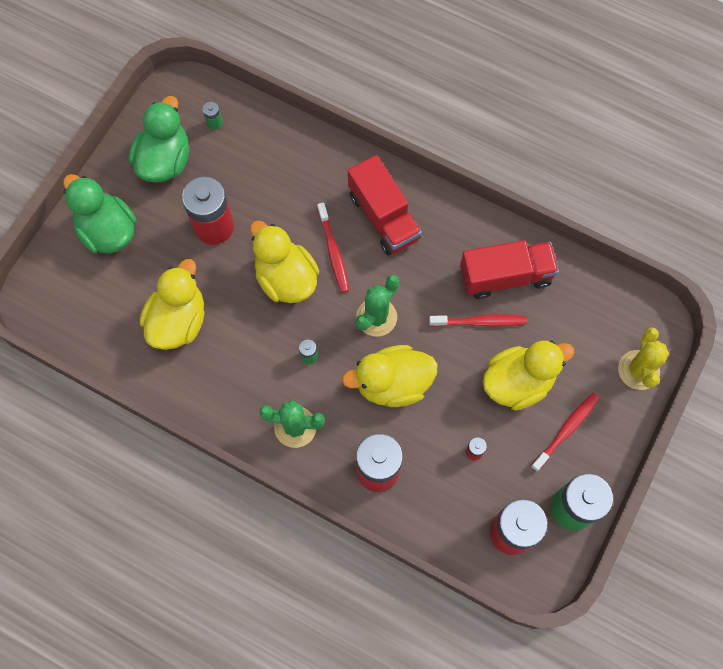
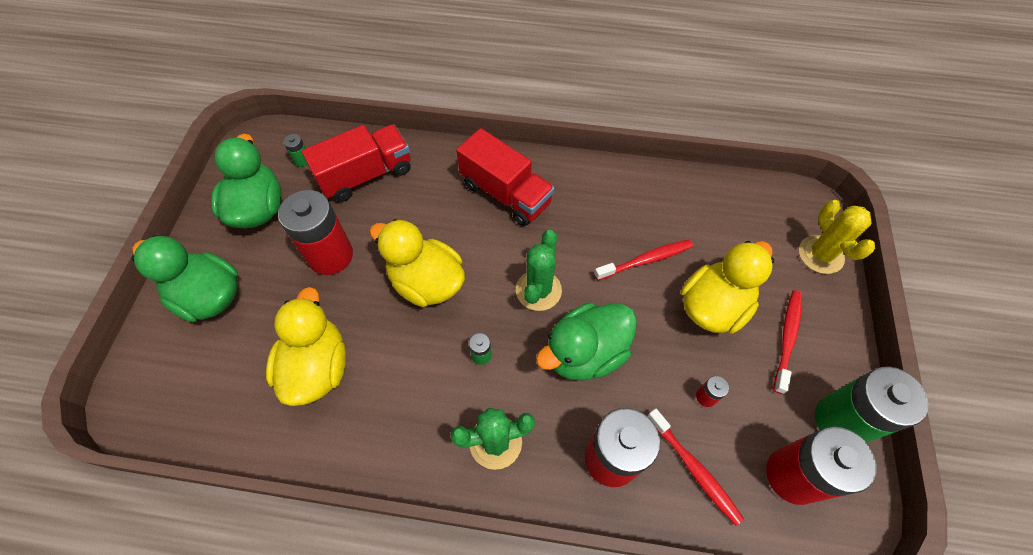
camera: 20 degrees left, 10 degrees down
red toothbrush [317,202,349,293] -> red toothbrush moved to [647,408,744,525]
yellow duck [342,345,438,407] -> green duck [536,303,637,381]
red truck [460,240,559,299] -> red truck moved to [302,125,410,202]

